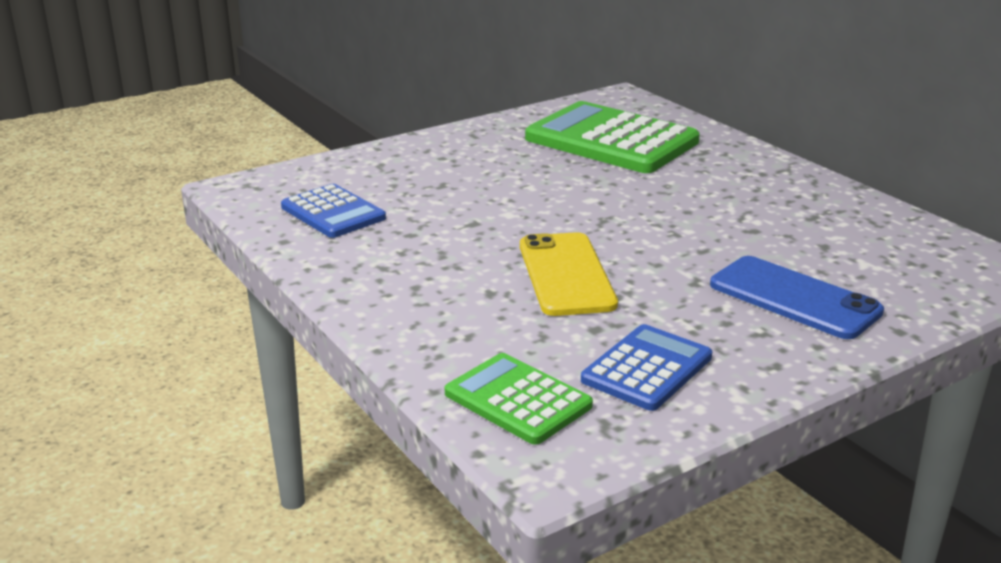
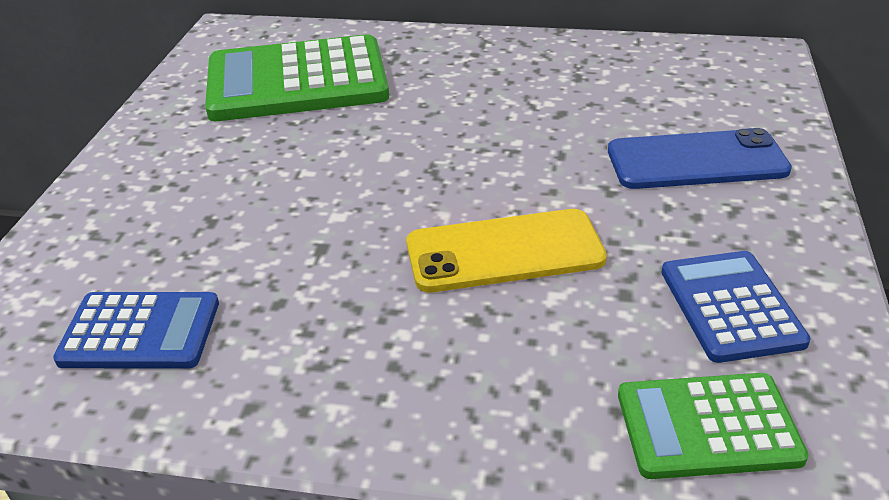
camera: 45 degrees left, 10 degrees up
yellow phone [520,232,618,316] -> yellow phone turned 45 degrees counterclockwise [406,209,607,292]

